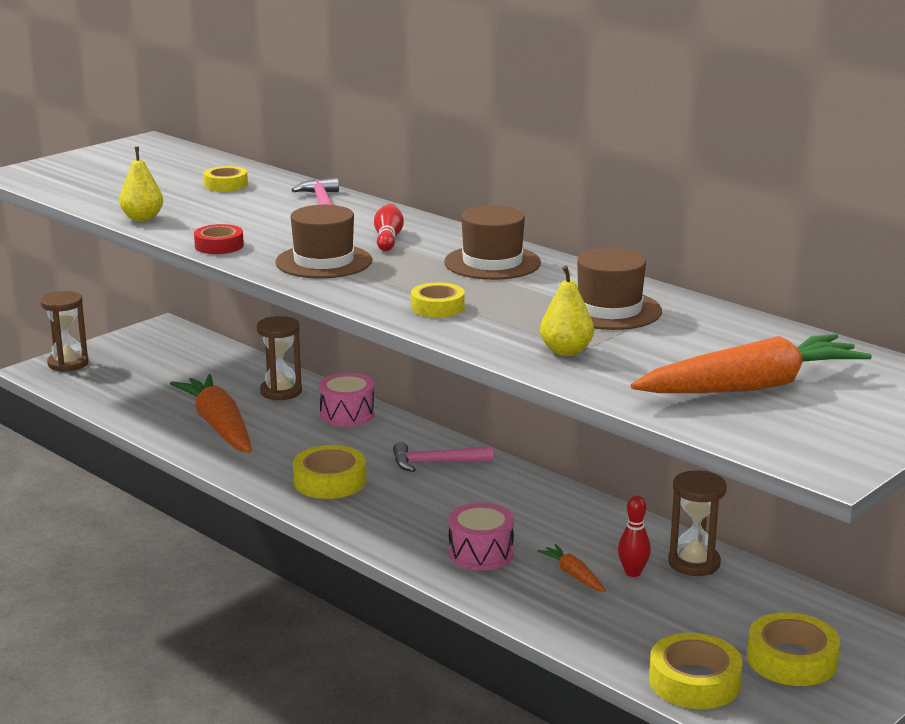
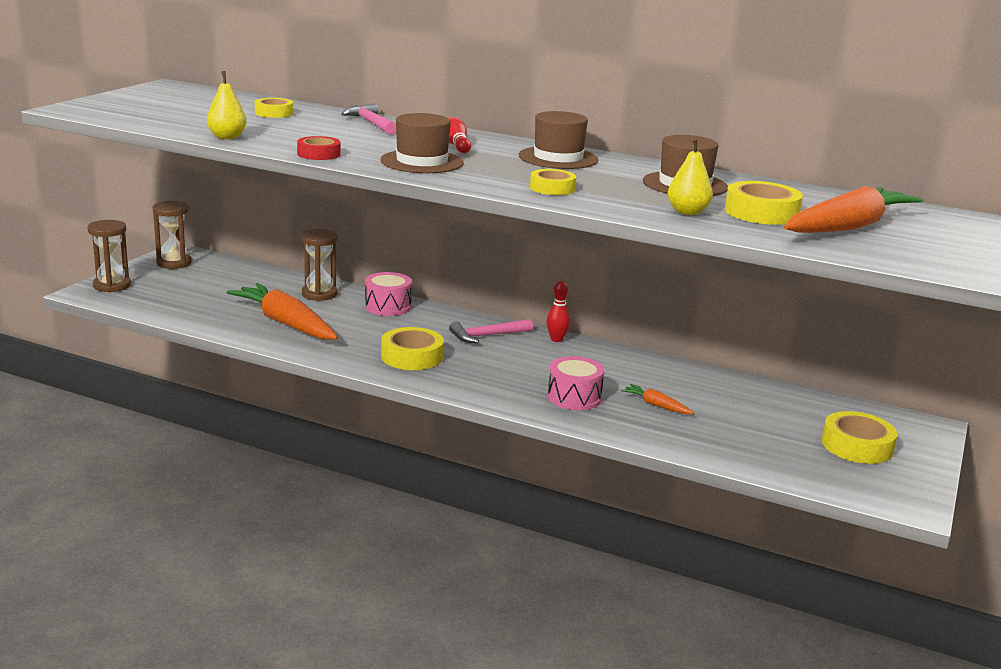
camera: 20 degrees left, 0 degrees up
red bowling pin [618,495,651,577] -> red bowling pin moved to [546,281,570,342]
yellow tape [649,633,743,709] -> yellow tape moved to [725,181,803,225]
brown hourglass [668,470,727,576] -> brown hourglass moved to [153,201,192,269]

